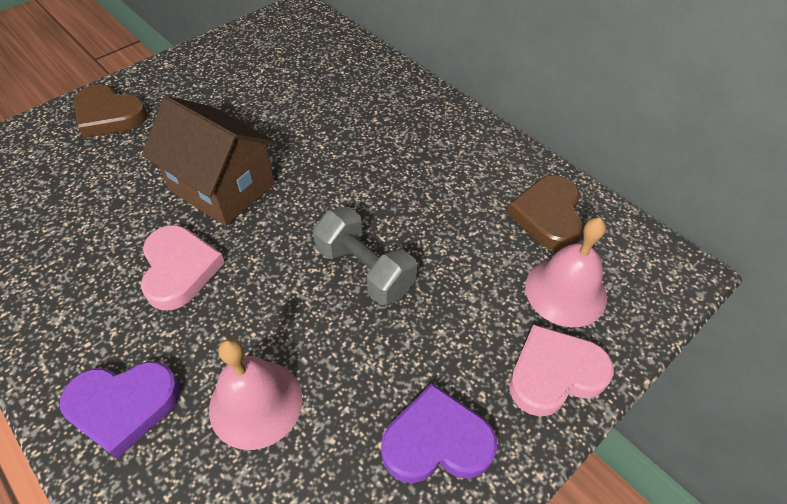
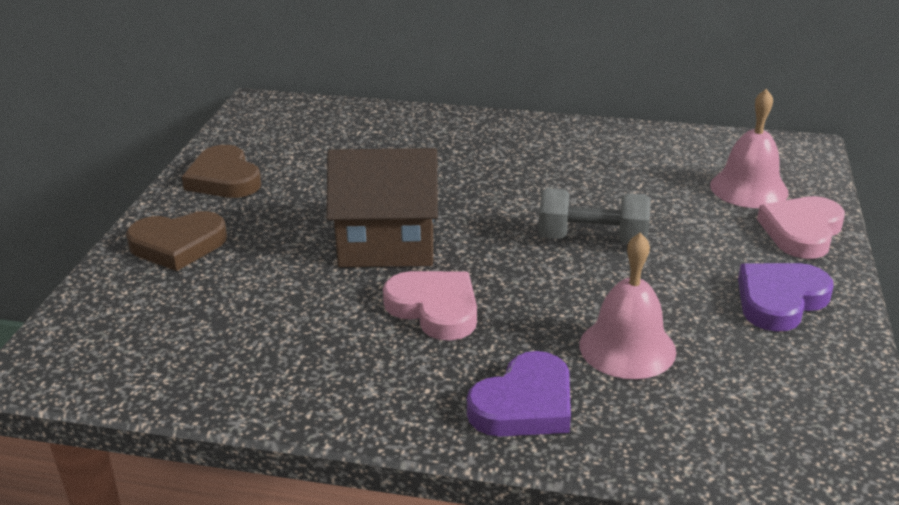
camera: 35 degrees left, 20 degrees down
brown heart [507,175,584,251] -> brown heart moved to [182,145,261,198]

